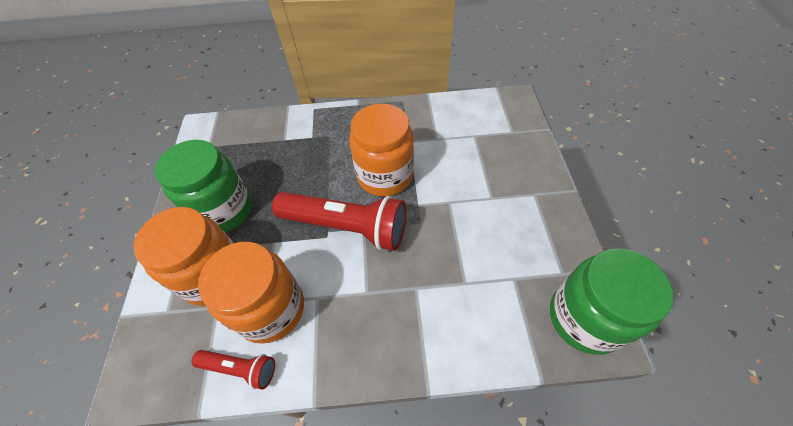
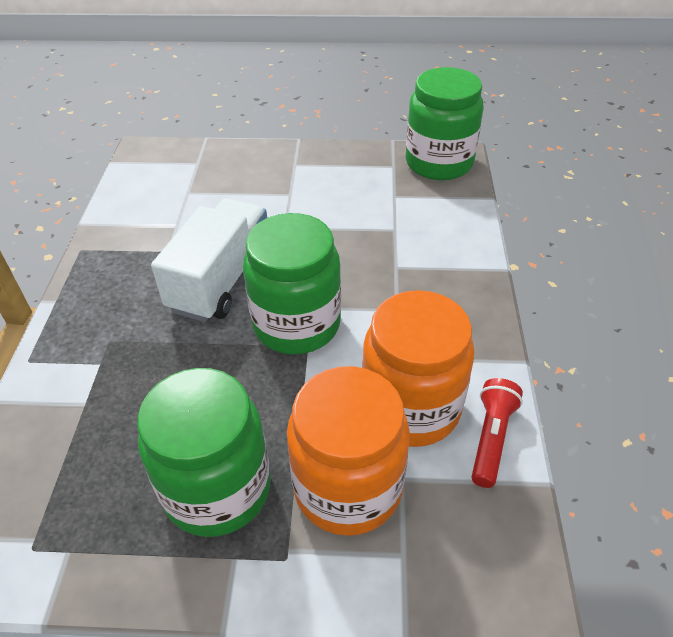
camera: 85 degrees left, 10 degrees down
red flashlight [272,192,406,251] -> green jar [243,213,341,354]
orange jar [349,104,414,197] -> white truck [151,198,267,322]

